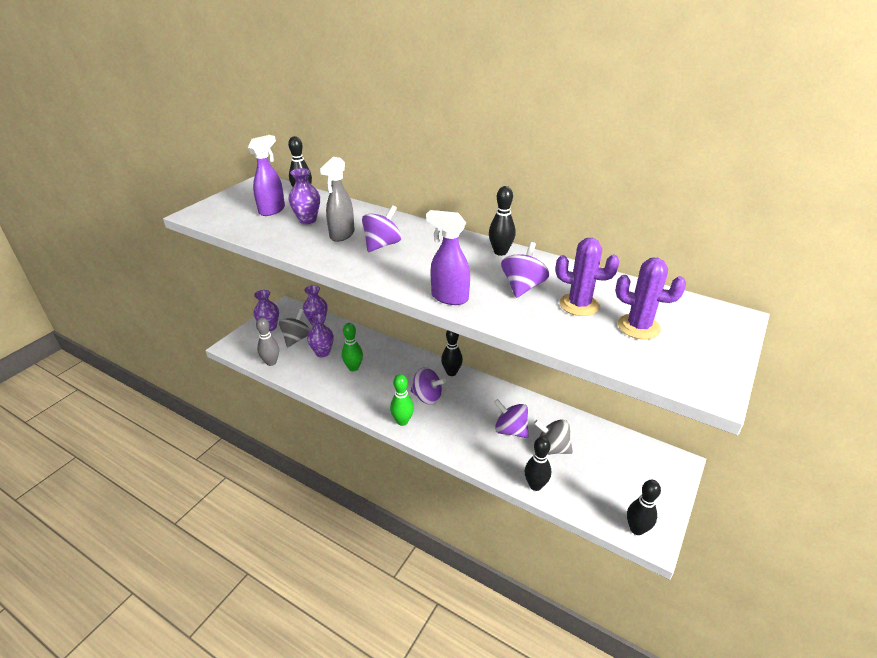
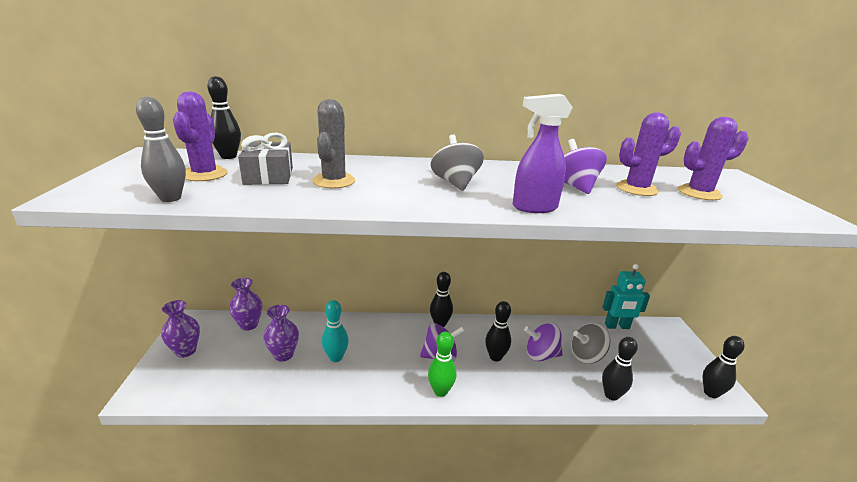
camera: 35 degrees left, 10 degrees down
purple spray bottle [248,135,285,216] -> purple cactus [173,91,228,181]
grey bowling pin [256,318,279,366] -> grey bowling pin moved to [136,96,186,202]
grey spinning top [279,309,310,347] -> grey spinning top moved to [430,134,484,191]
purple vase [288,168,320,224] -> grey gift [238,132,293,185]
grey spray bottle [320,157,355,242] -> grey cactus [312,99,355,188]
green bowling pin [342,323,363,371] -> turquoise bowling pin [322,300,349,362]
purple spinning top [362,205,401,252] -> none
black bowling pin [489,186,516,256] -> black bowling pin moved to [485,301,511,361]
none -> turquoise robot [602,264,650,329]

